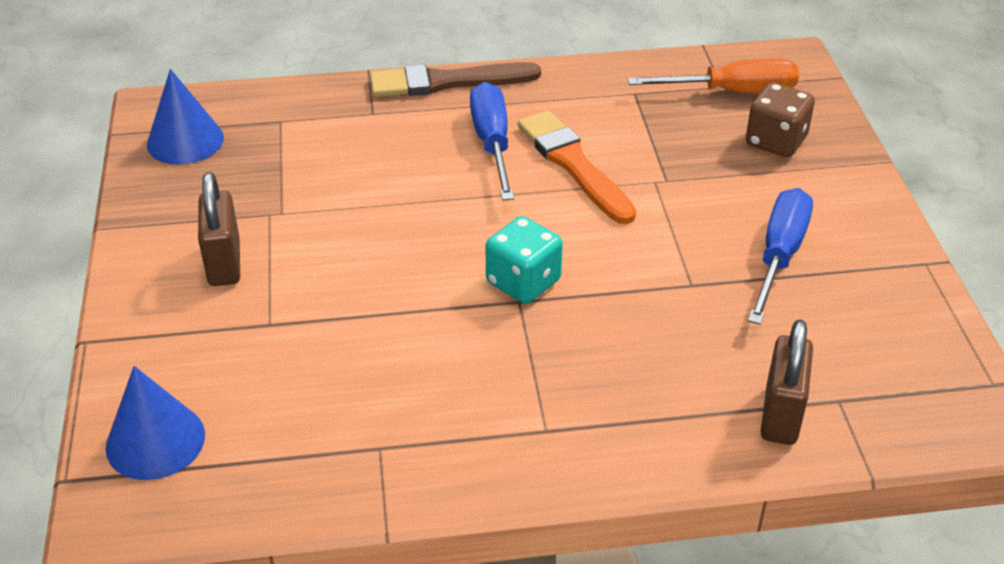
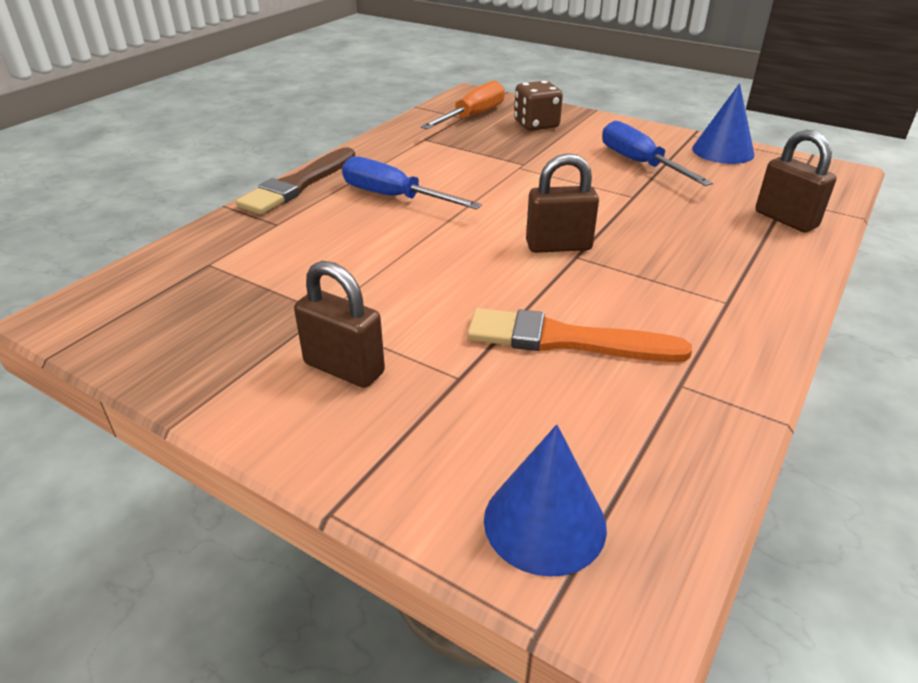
camera: 50 degrees left, 5 degrees down
blue cone [147,69,224,165] -> blue cone moved to [692,83,754,164]
turquoise dice [486,216,563,304] -> brown padlock [526,153,599,253]
orange brush [518,110,636,224] -> orange brush moved to [467,308,692,362]

